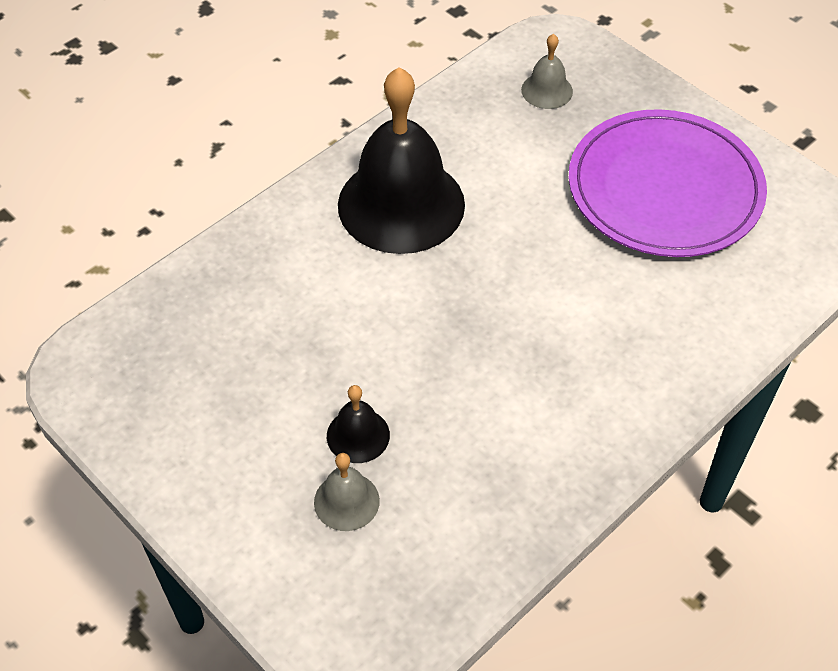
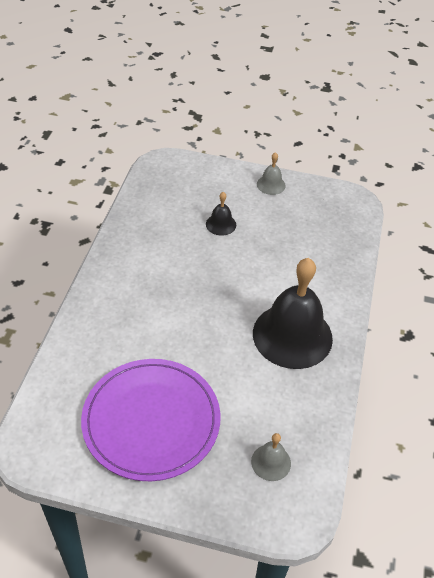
camera: 145 degrees right, 5 degrees down
grey bell [314,453,380,531] -> grey bell moved to [257,152,286,195]

